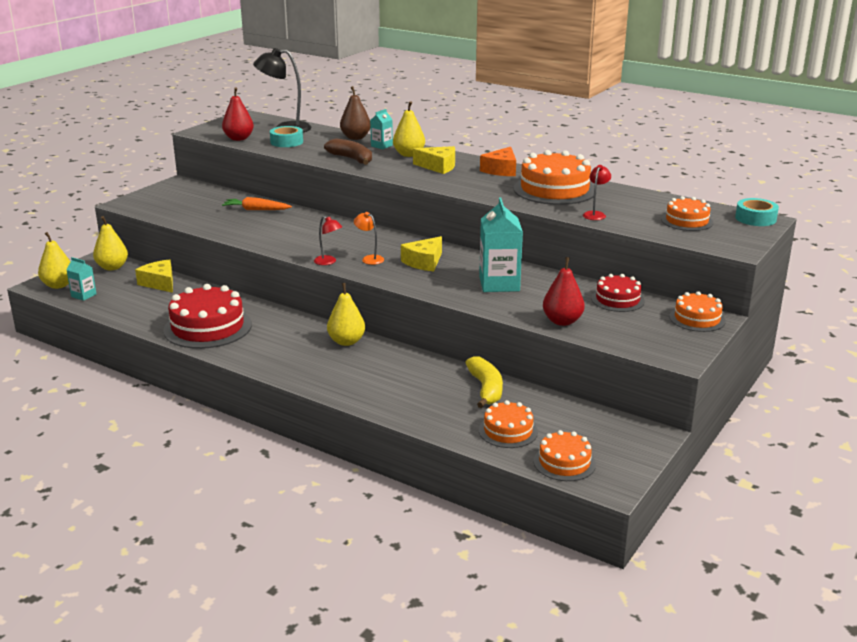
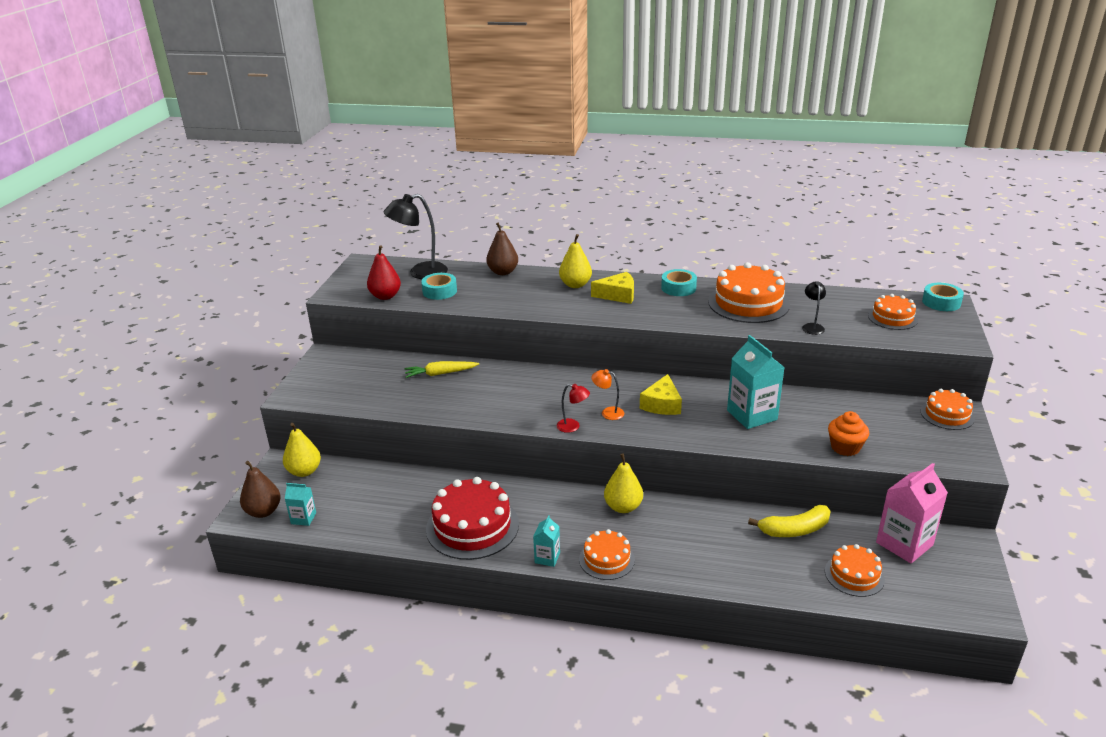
camera: 20 degrees left, 5 degrees up
yellow pear [38,232,71,289] -> brown pear [240,461,281,518]
yellow cheese [135,259,173,293] -> none
orange carrot [222,197,292,210] -> yellow carrot [404,361,479,378]
brown banana [324,138,372,165] -> none
turquoise carton [370,109,393,149] -> turquoise carton moved to [533,515,560,567]
yellow banana [465,356,503,408] -> yellow banana turned 105 degrees clockwise [748,505,831,537]
orange cheese [480,147,516,176] -> turquoise tape [661,269,697,296]
orange cake [534,430,596,481] -> orange cake moved to [579,529,635,580]
red pear [543,257,585,326] -> orange cupcake [828,411,869,456]
red lamp [583,165,611,220] -> black lamp [802,282,826,335]
red cake [591,274,645,312] -> none
none -> pink carton [876,463,948,563]

